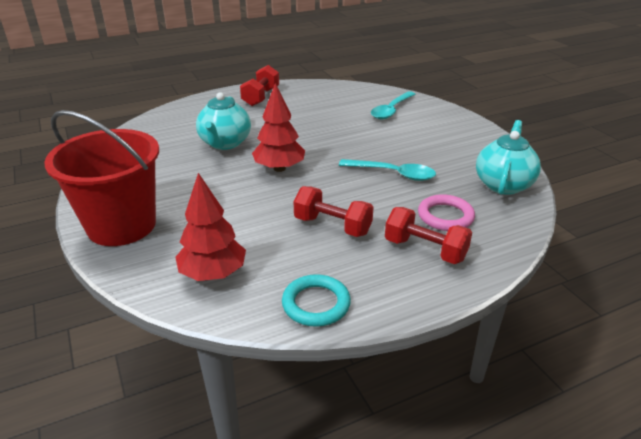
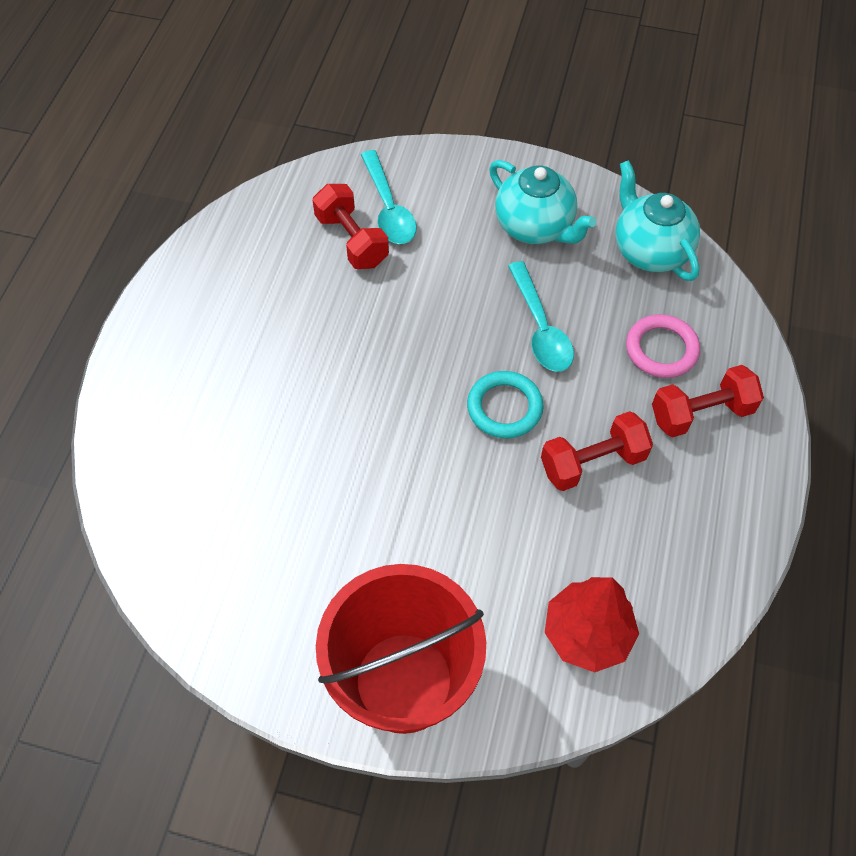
camera: 50 degrees left, 25 degrees up
turquoise teapot [196,92,251,150] -> turquoise teapot moved to [489,160,596,244]
red dumbbell [240,65,279,106] -> red dumbbell moved to [312,184,389,269]
red tree [252,83,305,172] -> none
turquoise ring [282,274,351,327] -> turquoise ring moved to [467,371,544,438]
turquoise spoon [339,159,436,181] -> turquoise spoon turned 105 degrees clockwise [508,261,574,372]

